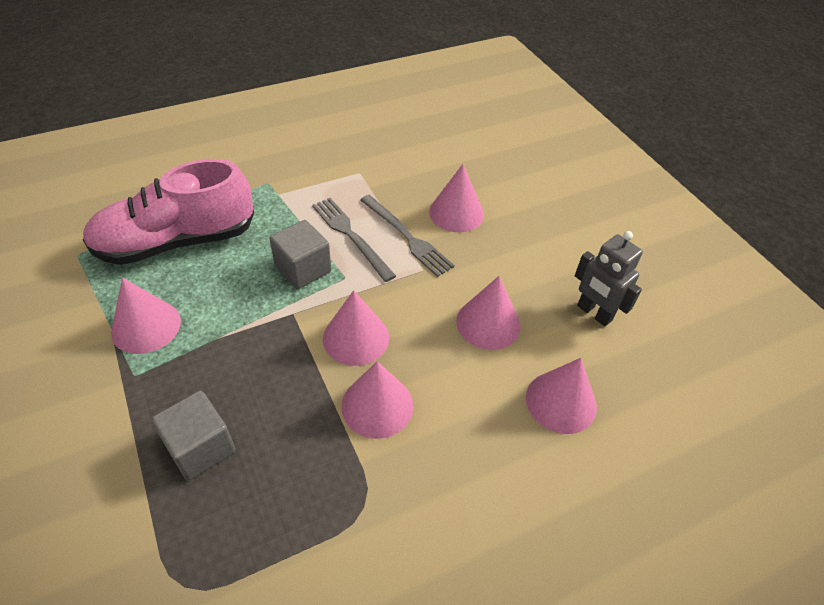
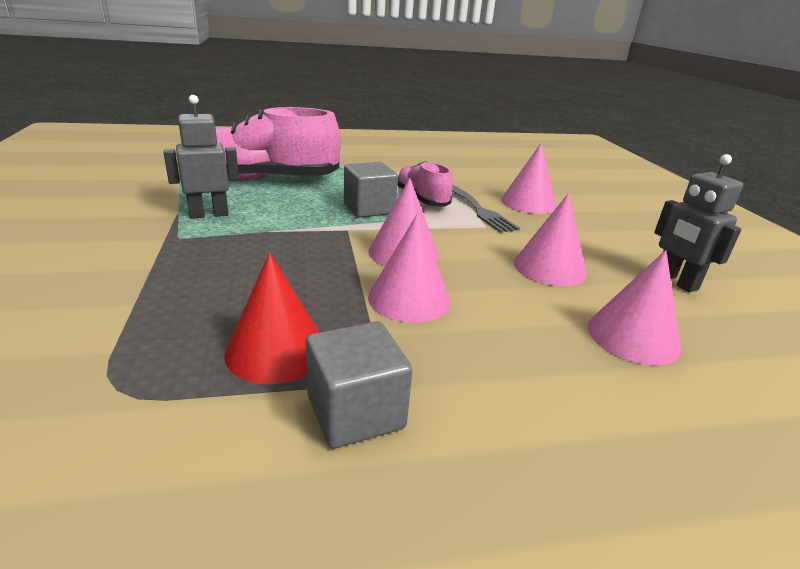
camera: 15 degrees right, 20 degrees down
pink cone [111,278,181,354] -> grey robot [164,95,239,219]
grey cube [151,391,235,481] -> grey cube moved to [306,321,413,449]
grey fork [312,198,396,282] -> pink shoe [398,161,453,207]
none -> red cone [224,253,319,384]

